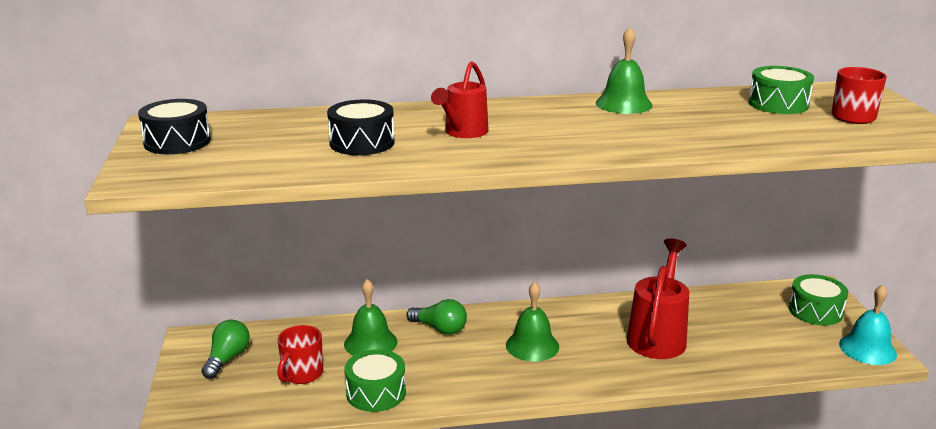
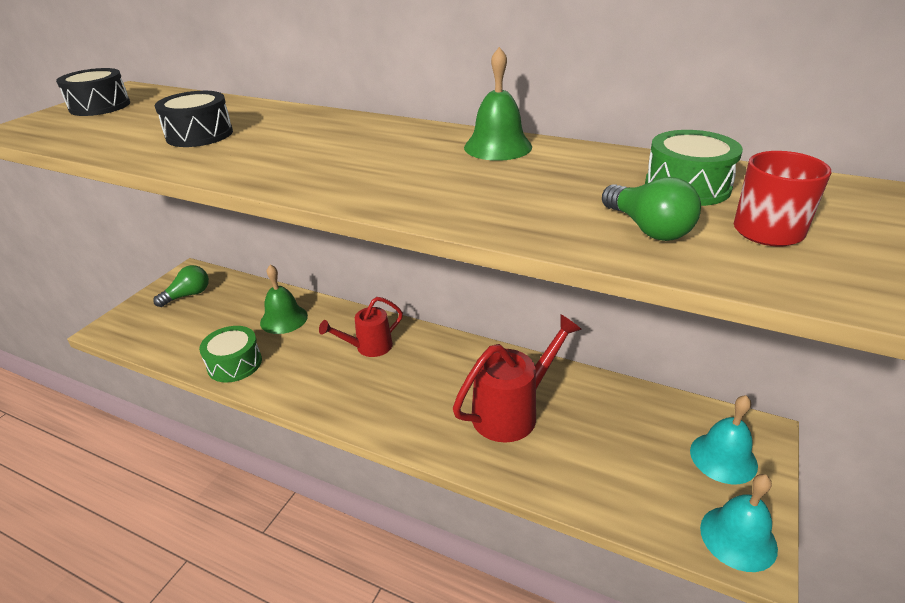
camera: 35 degrees right, 10 degrees up
red mug [278,325,323,384] -> none
green light bulb [407,299,467,334] -> green light bulb moved to [602,177,701,241]
red watering can [431,61,489,138] -> red watering can moved to [319,297,403,357]
green bell [506,282,559,361] -> none
green drum [789,274,848,325] -> turquoise bell [690,395,758,484]

